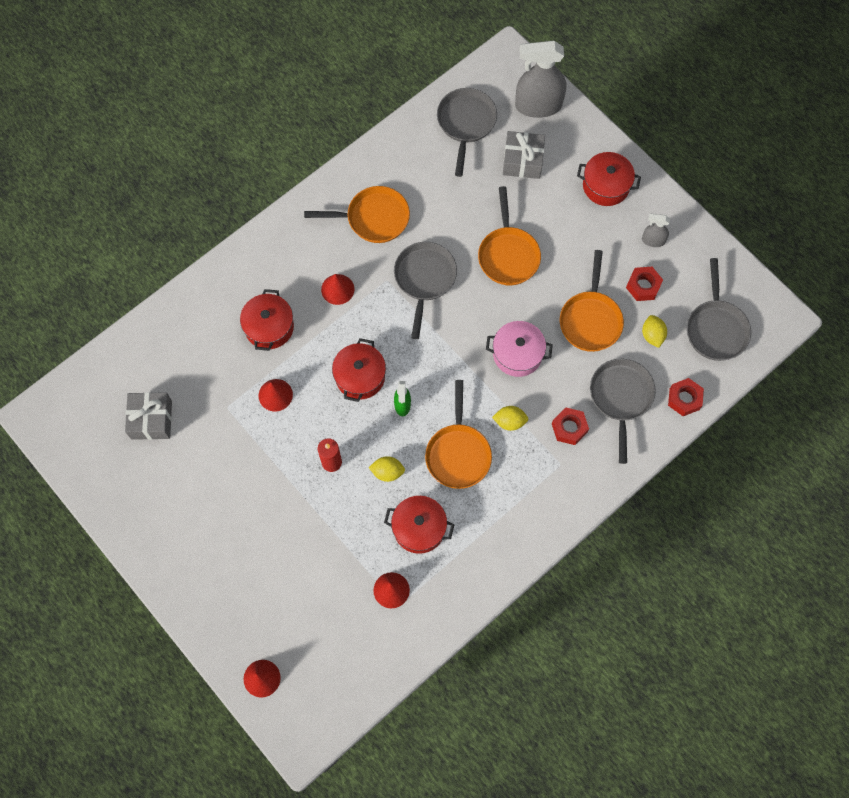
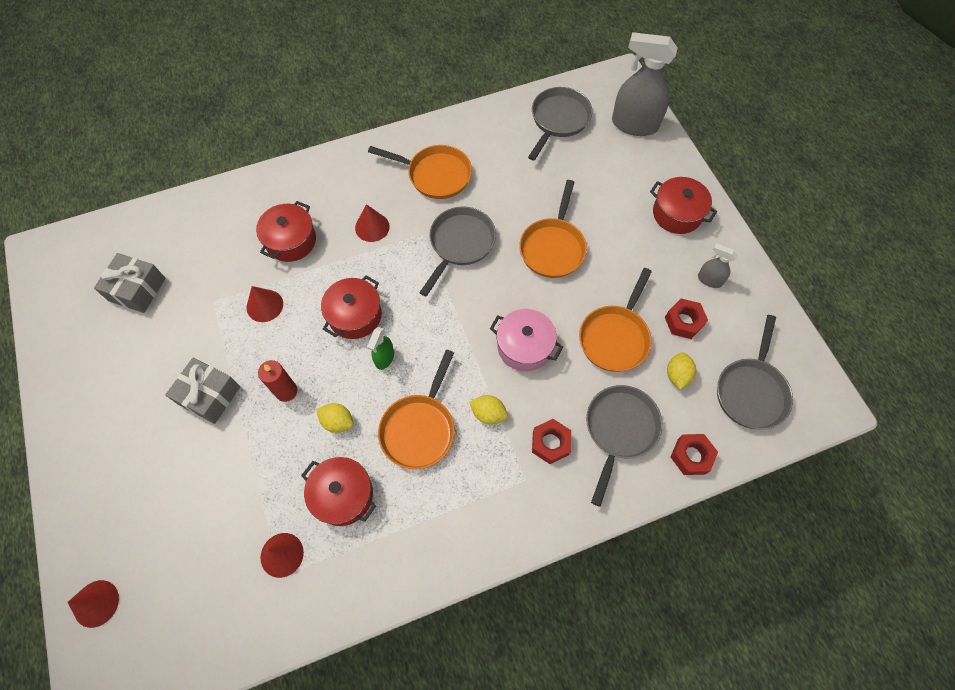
camera: 20 degrees right, 5 degrees down
grey gift [503,131,545,179] -> grey gift moved to [165,358,240,424]

